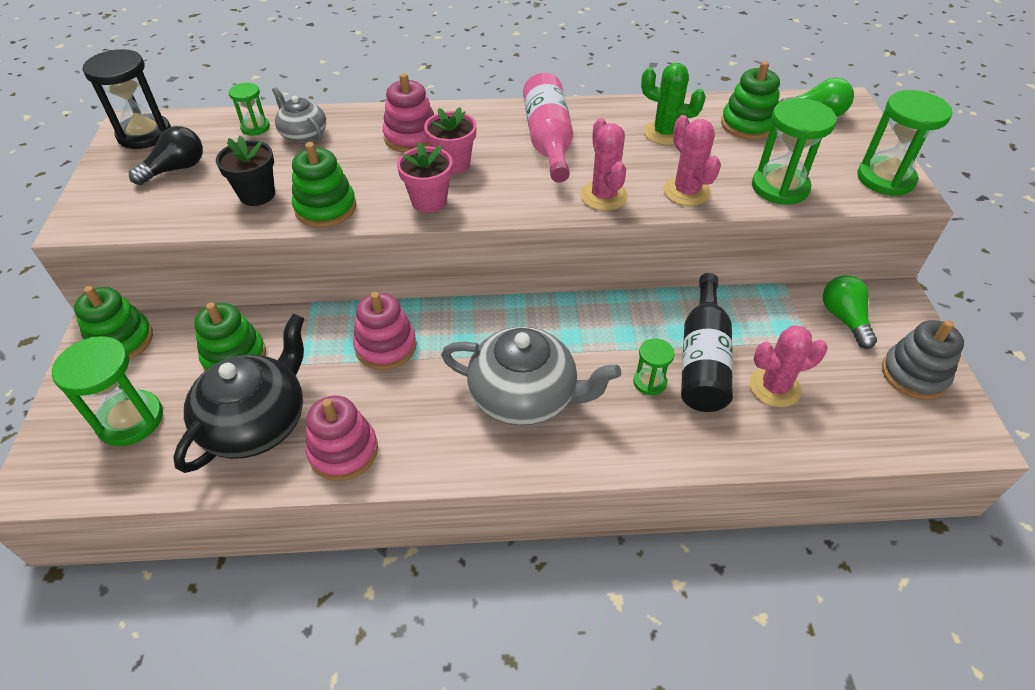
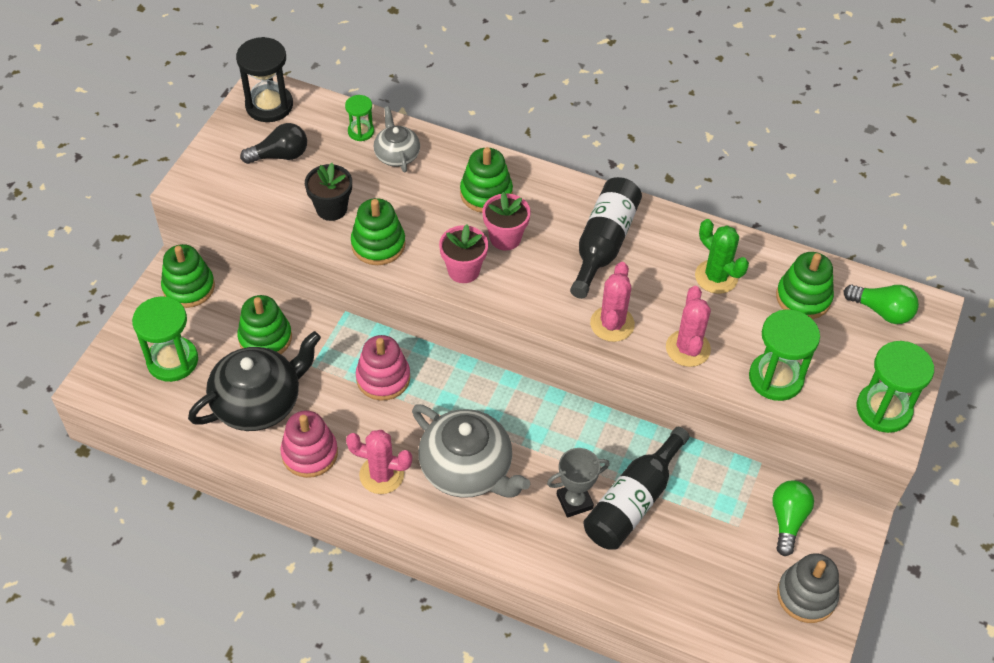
camera: 25 degrees right, 5 degrees up
pink stacking toy [383,73,434,153] -> green stacking toy [460,147,513,213]
pink bottle [523,73,573,183] -> black bottle [570,177,642,299]
green hourglass [633,338,675,395] -> grey trophy [547,448,610,518]
pink cactus [749,325,828,407] -> pink cactus moved to [346,430,412,494]

